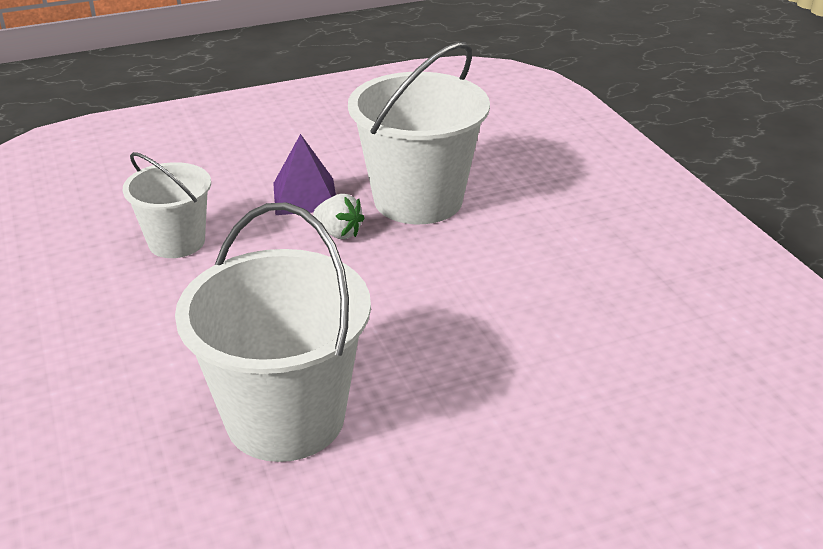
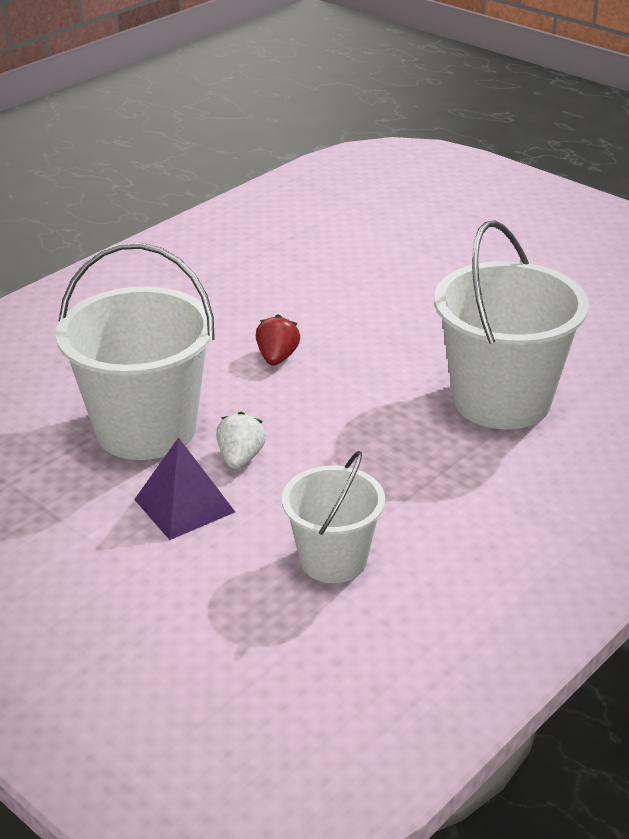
camera: 115 degrees left, 0 degrees up
none -> red strawberry [256,314,300,366]

